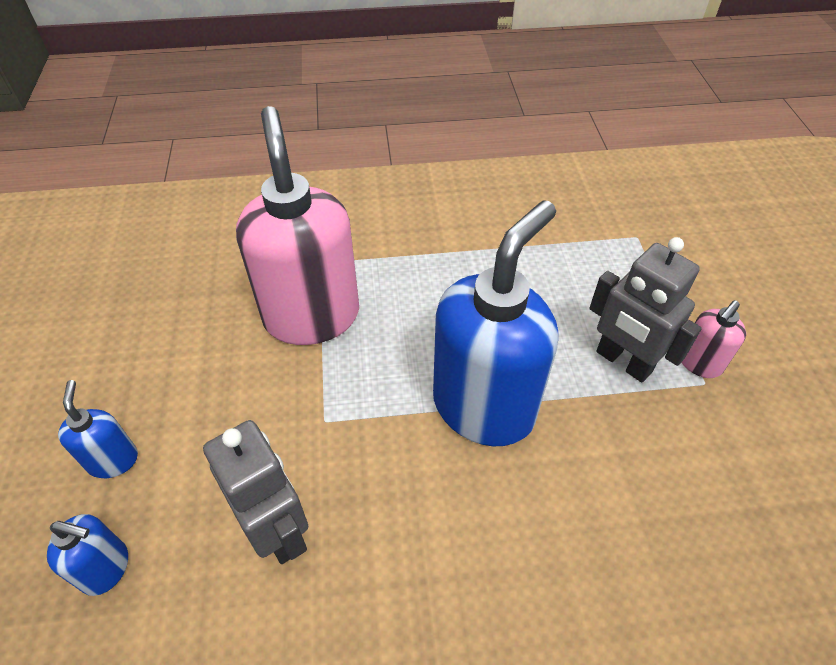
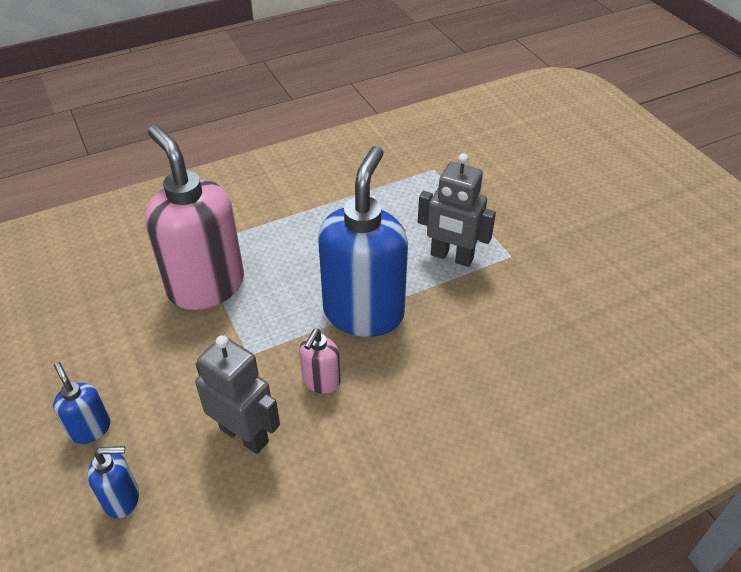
camera: 20 degrees left, 5 degrees down
pink soap dispenser [681,300,746,378] -> pink soap dispenser moved to [299,329,340,394]

